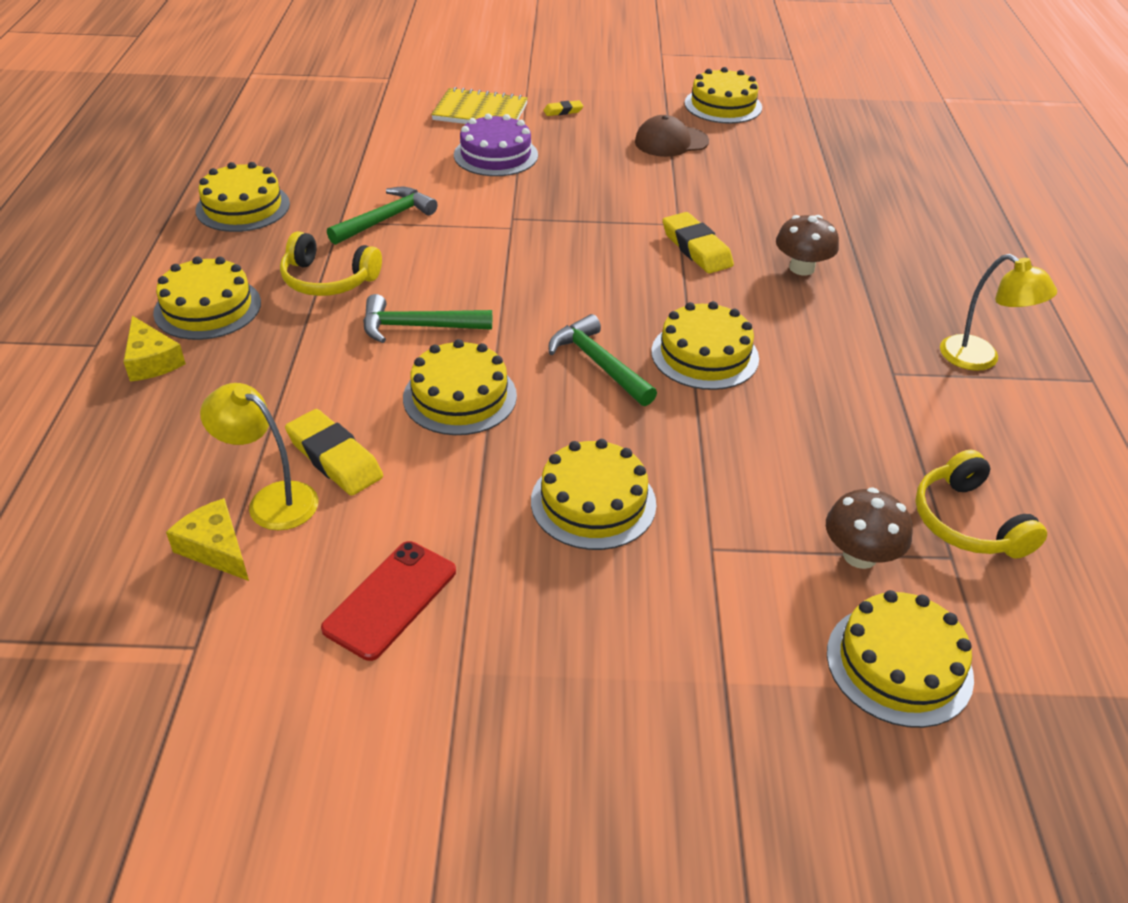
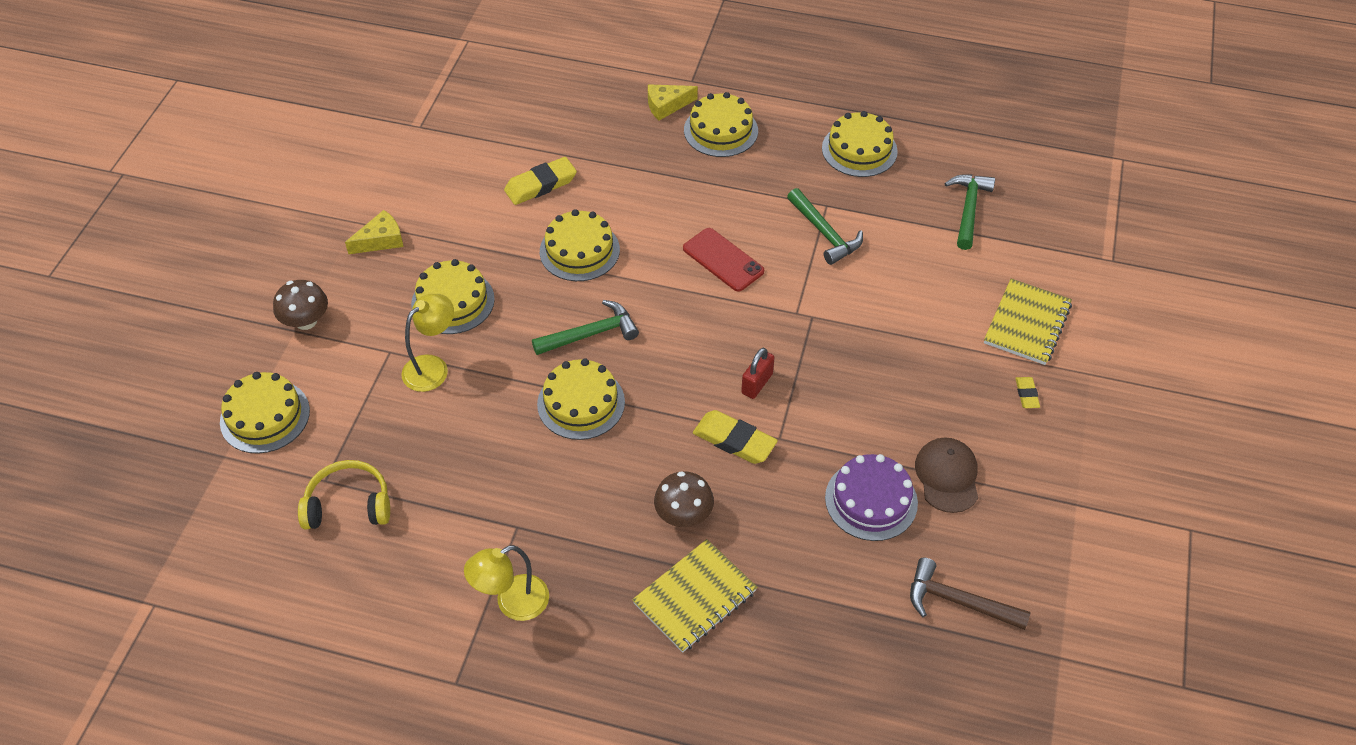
camera: 105 degrees right, 10 degrees up
yellow cheese [166,498,249,581] -> yellow cheese moved to [345,210,404,254]
yellow lamp [200,383,318,530] -> yellow lamp moved to [401,294,454,392]
yellow headphones [280,231,382,296] -> none
red phone [321,541,456,661] -> red phone moved to [683,228,764,292]
green hammer [363,294,492,343] -> green hammer moved to [944,174,995,250]
purple cake [454,114,538,176] -> purple cake moved to [825,454,918,541]
yellow eraser [663,212,734,273] -> yellow eraser turned 45 degrees clockwise [693,410,778,464]
yellow cake [685,67,762,124] -> none
brown mushroom [826,487,913,569] -> brown mushroom moved to [273,280,328,330]
none -> yellow notebook [632,539,757,653]
none -> red padlock [741,348,775,399]
none -> brown hammer [910,558,1031,630]

